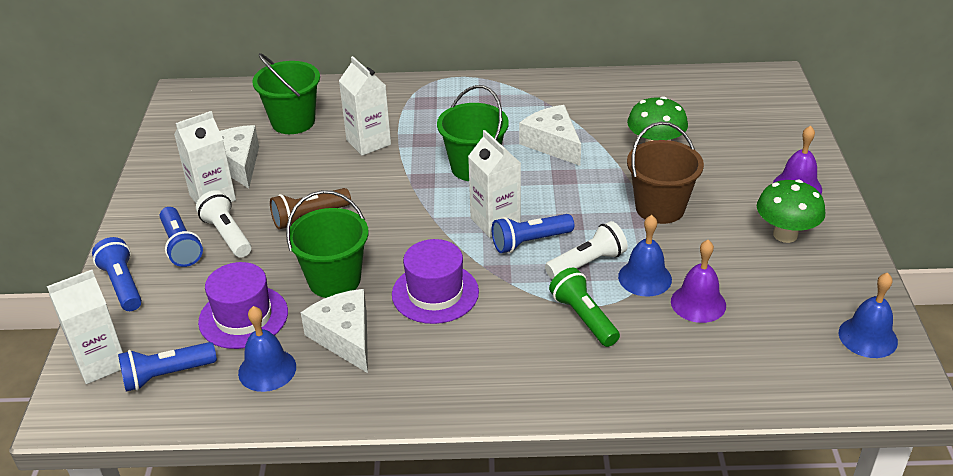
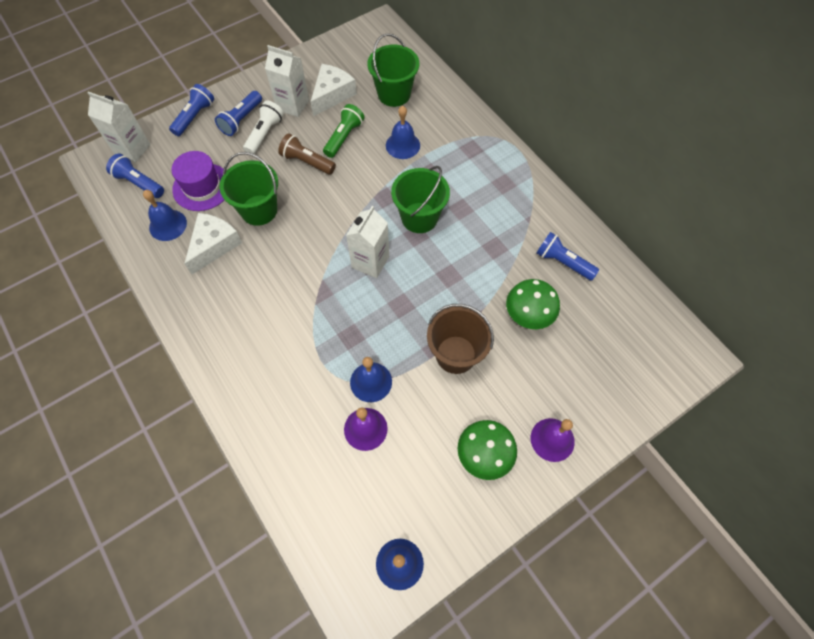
camera: 55 degrees right, 25 degrees up
white carton [339,56,391,156] -> blue bell [386,106,420,159]
purple hat [392,239,479,324] -> none
blue flashlight [492,214,574,253] -> blue flashlight moved to [536,232,599,281]
white cheese [519,105,581,166] -> none
white flashlight [545,221,628,280] -> none
green flashlight [549,268,620,347] -> green flashlight moved to [323,104,365,158]

